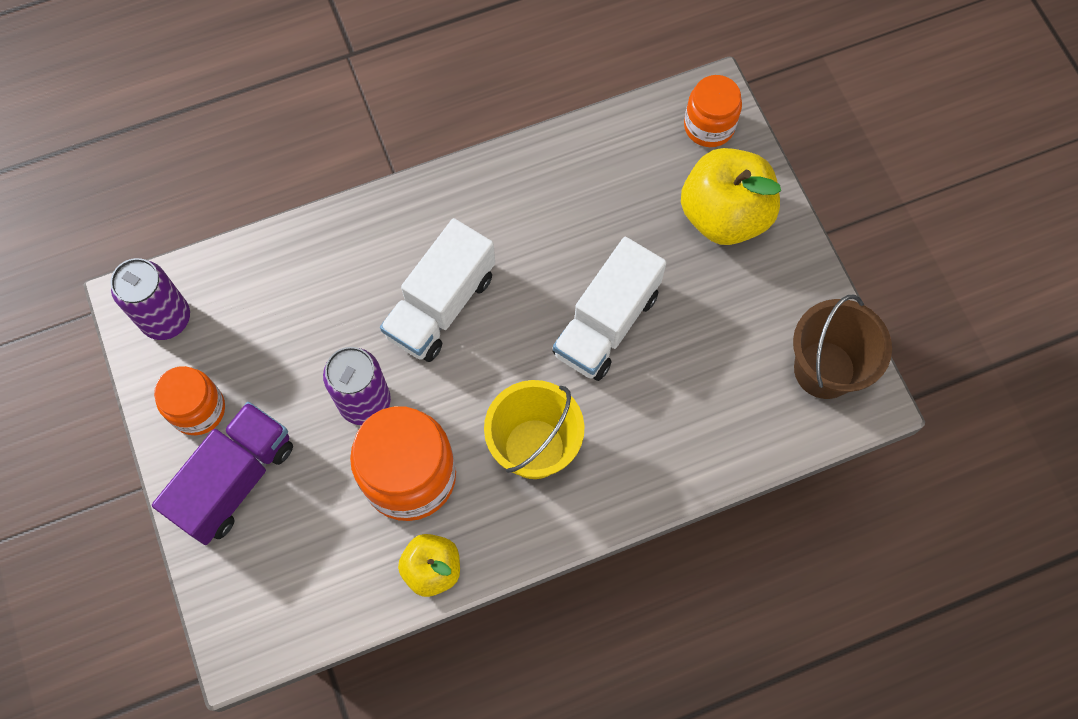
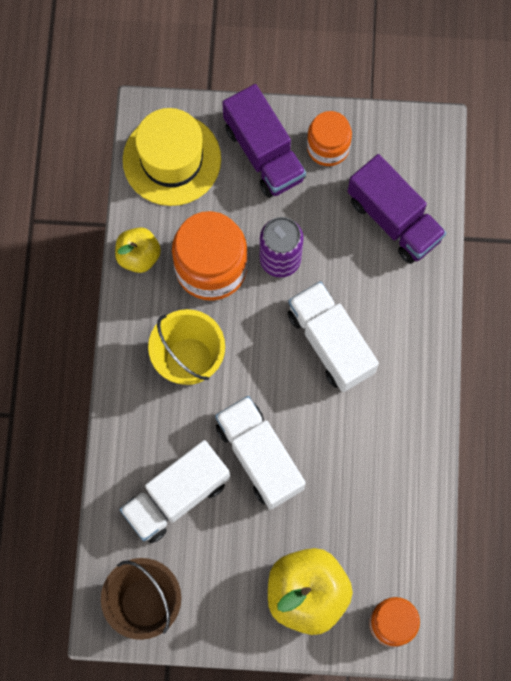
camera: 115 degrees right, 5 degrees up
purple can [110,258,190,340] -> none
none -> white truck [120,440,230,543]
none -> yellow hat [123,108,221,206]
none -> purple truck [348,154,446,264]

